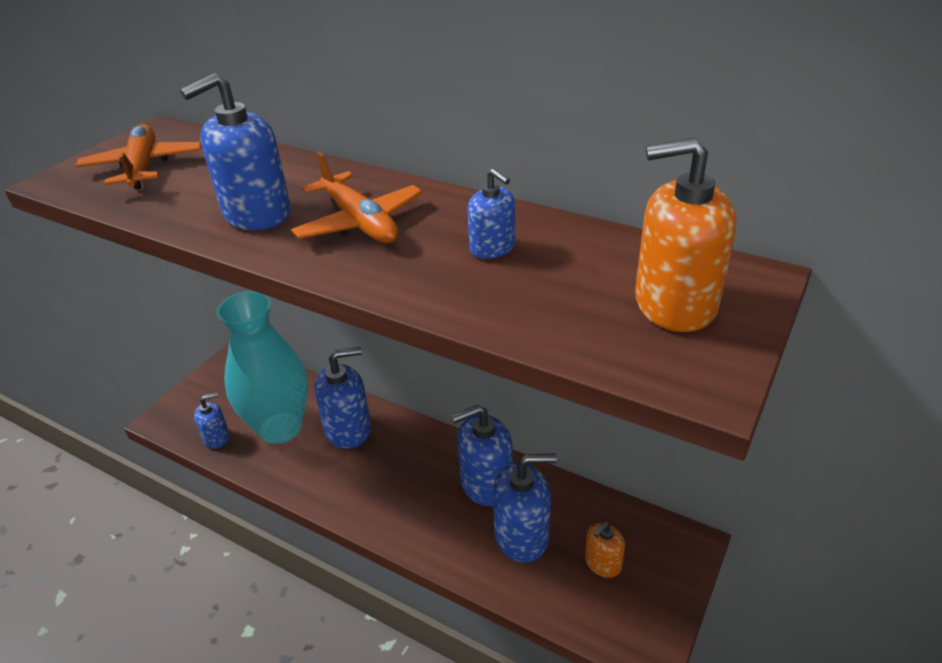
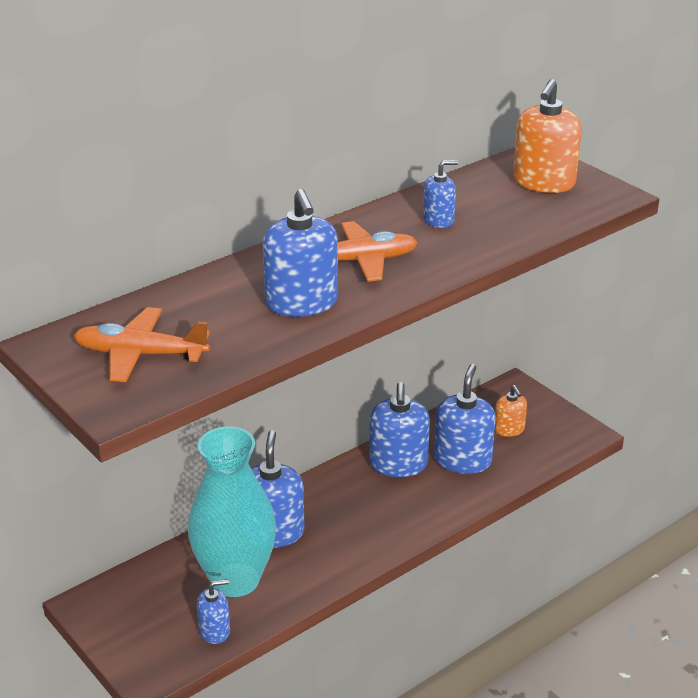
camera: 70 degrees left, 5 degrees down
blue soap dispenser [194,393,230,449] -> blue soap dispenser turned 75 degrees clockwise [197,579,230,644]

